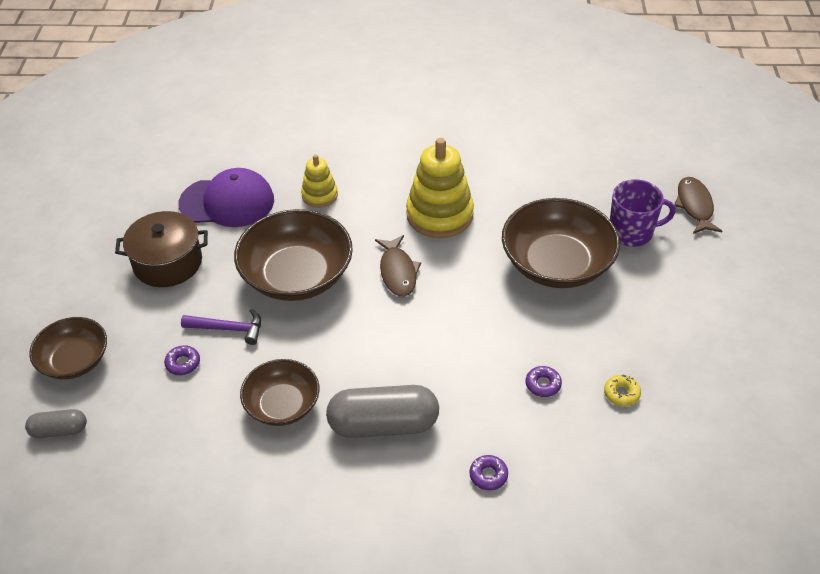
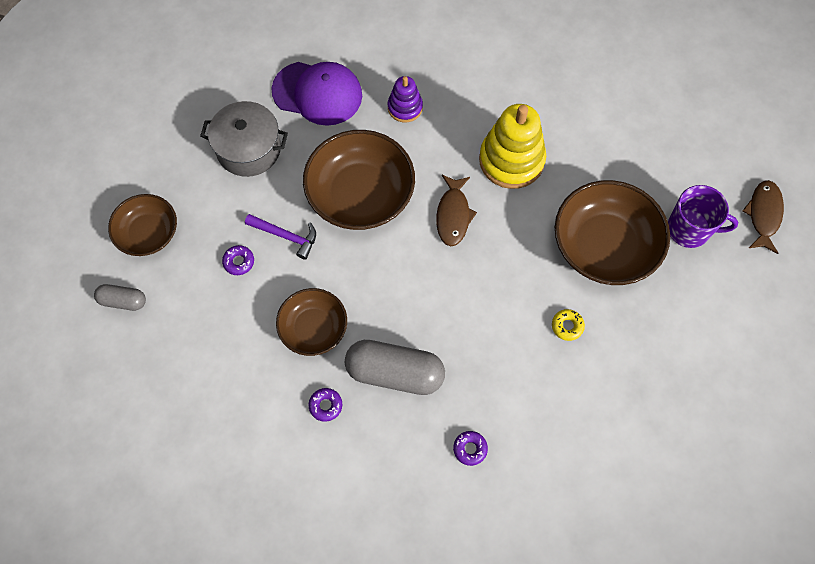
camera: 15 degrees right, 20 degrees up
brown pot [115,211,208,287] -> grey pot [200,101,288,177]
yellow stacking toy [301,154,338,208] -> purple stacking toy [388,76,423,122]
purple donut [526,366,562,397] -> purple donut moved to [309,388,342,422]
yellow donut [604,375,641,406] -> yellow donut moved to [552,309,585,341]

